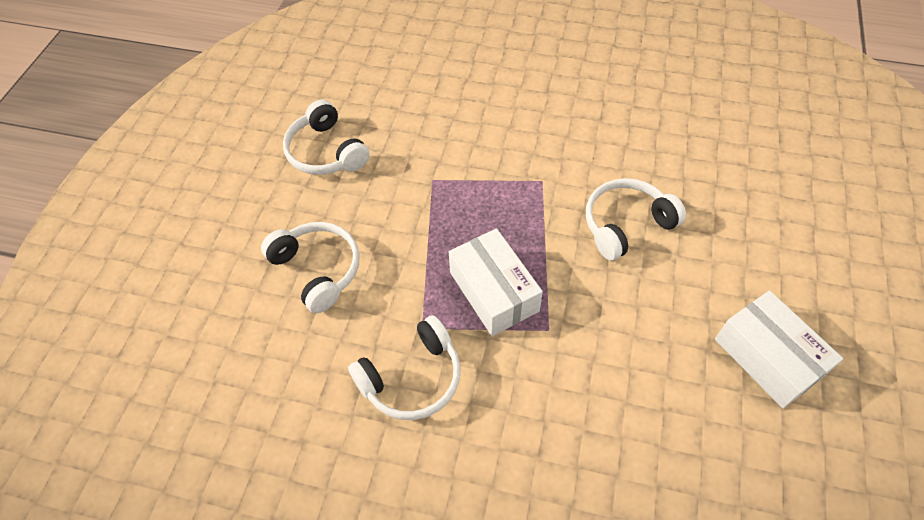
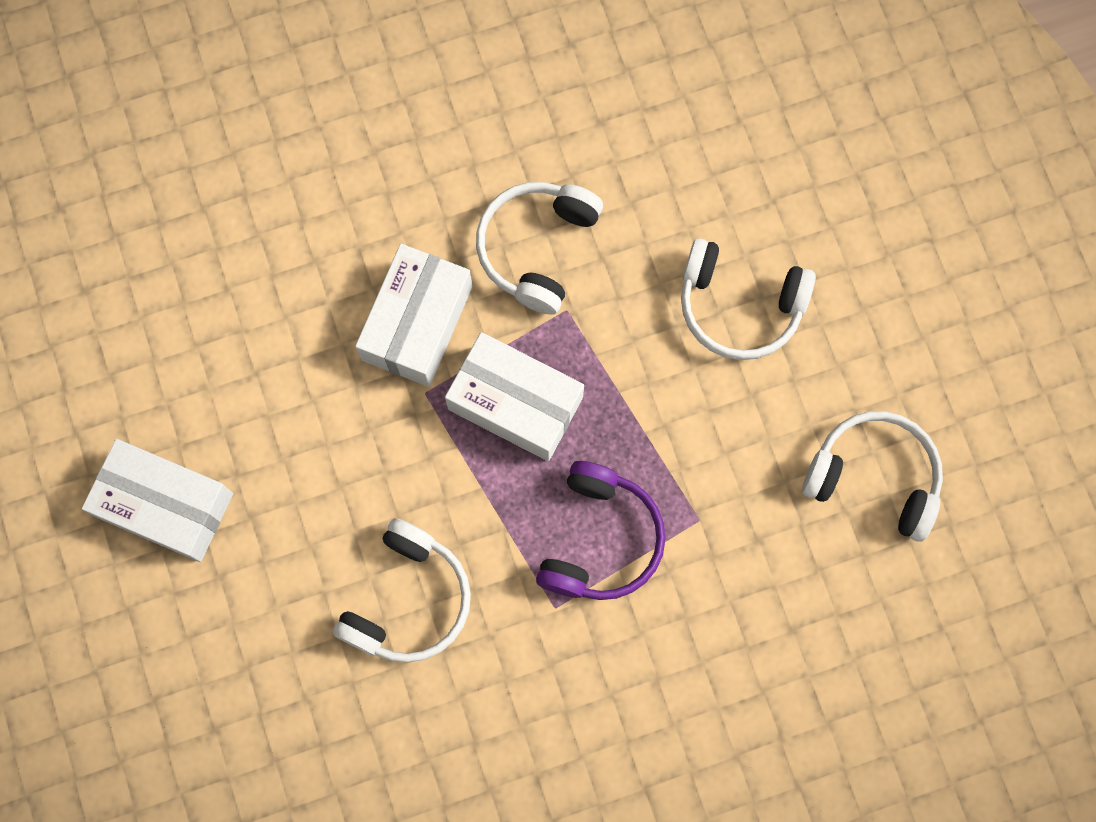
camera: 145 degrees right, 20 degrees up
none -> white box [355,244,472,387]
none -> purple headphones [536,461,666,600]

